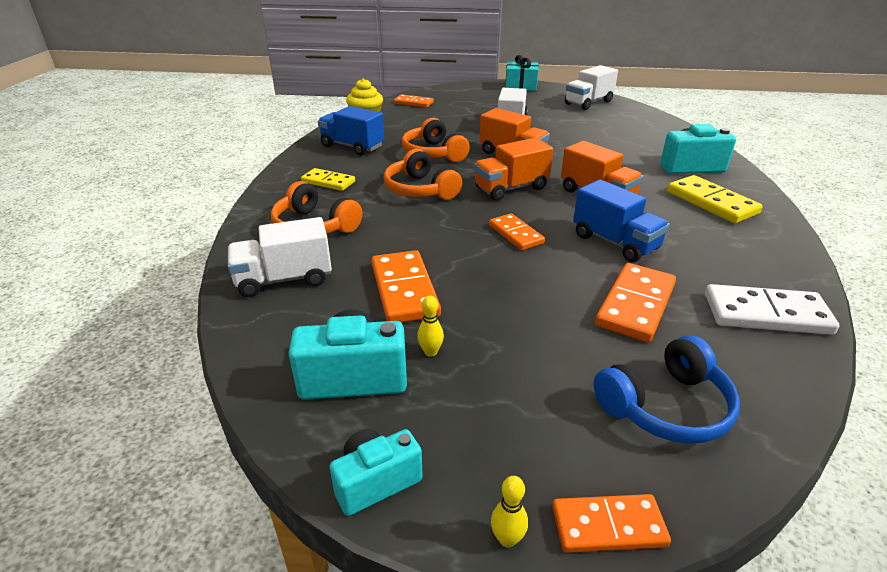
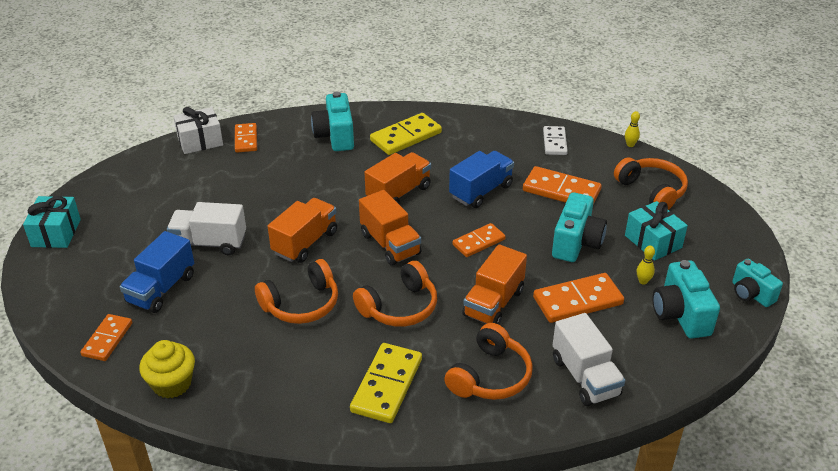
camera: 95 degrees left, 5 degrees up
yellow domino [301,168,355,191] -> yellow domino [350,343,422,423], size x1.55
blue truck [318,106,384,156] -> blue truck moved to [120,231,194,313]
yellow bowling pin [491,476,528,548] -> yellow bowling pin moved to [625,111,640,147]
orange domino [552,494,671,553] -> orange domino moved to [235,123,257,153]
white truck [565,65,618,110] -> none
blue headphones [594,335,740,444] -> orange headphones [614,157,688,210]
white domino [705,284,839,335] -> white domino [543,126,568,155], size x0.65
none -> white gift [173,107,223,154]
none -> orange truck [462,244,527,325]
none -> turquoise camera [552,192,607,262]
none -> turquoise gift [625,201,688,261]

